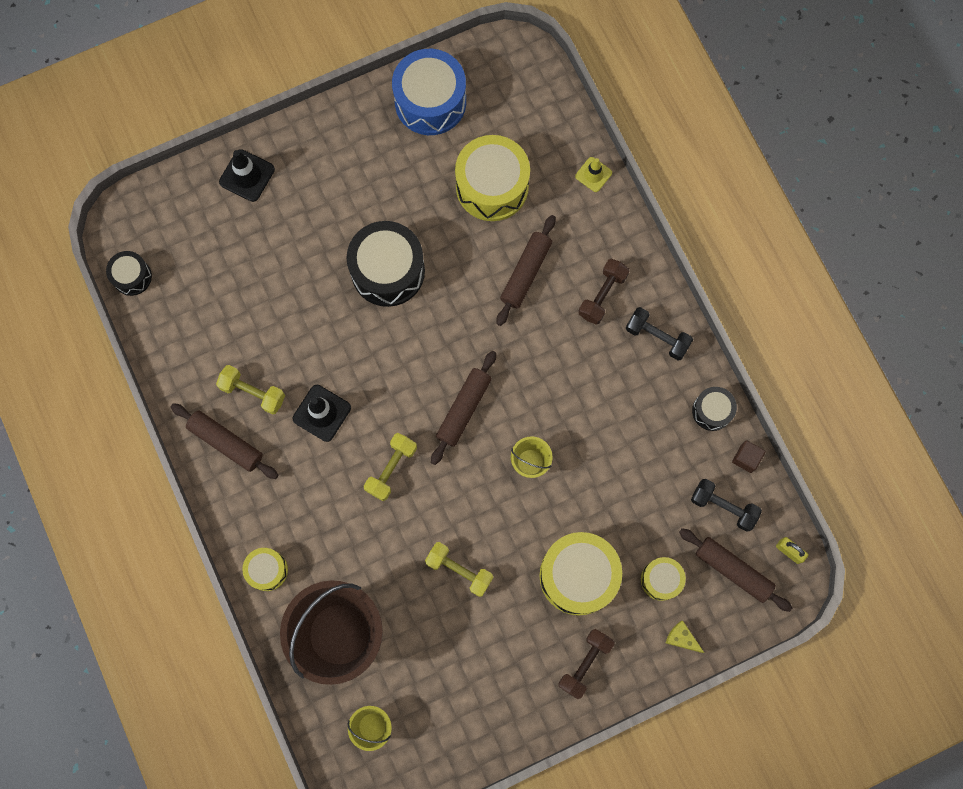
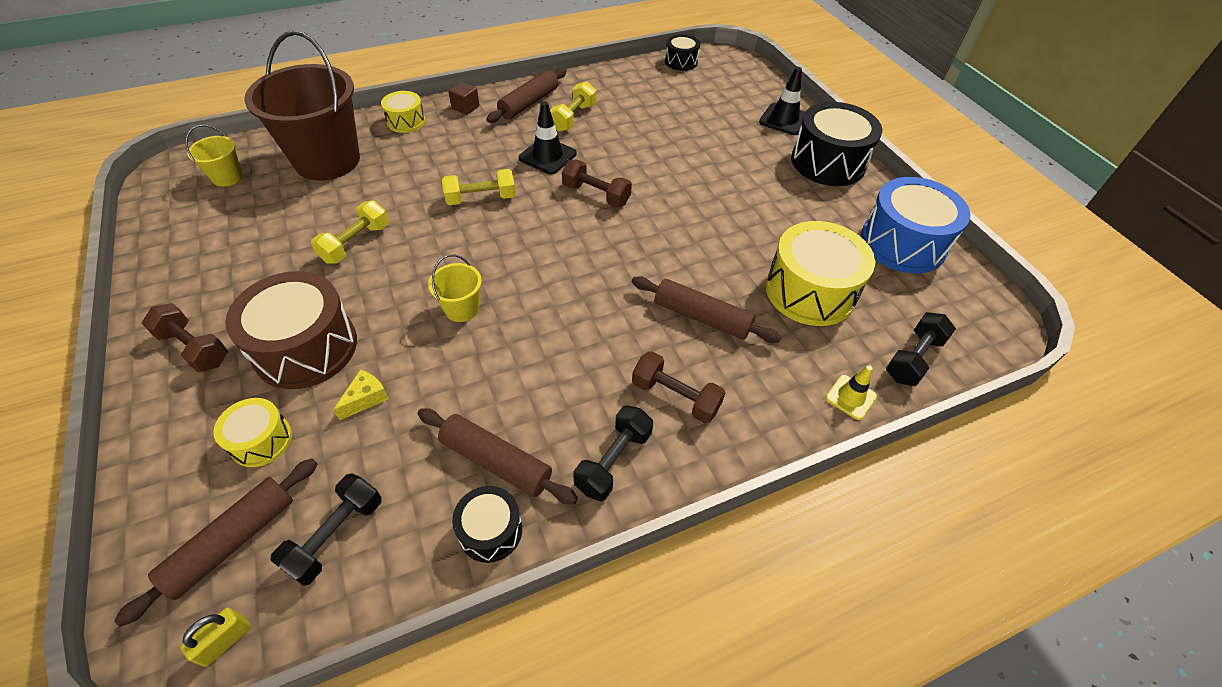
camera: 90 degrees right, 25 degrees down
black drum [347,221,425,307] -> black drum moved to [791,102,882,186]
yellow dumbbell [364,433,417,501] -> yellow dumbbell turned 45 degrees counterclockwise [442,169,516,205]
brown rolling pin [431,351,496,465] -> brown rolling pin moved to [418,408,578,504]
yellow drum [539,532,622,615] -> brown drum [225,271,357,389]
yellow cheese [666,621,704,653] -> yellow cheese moved to [333,370,389,420]
brown cube [732,440,766,473] -> brown cube moved to [448,82,479,115]
none -> brown dumbbell [562,159,632,207]
none -> black dumbbell [886,312,956,386]

